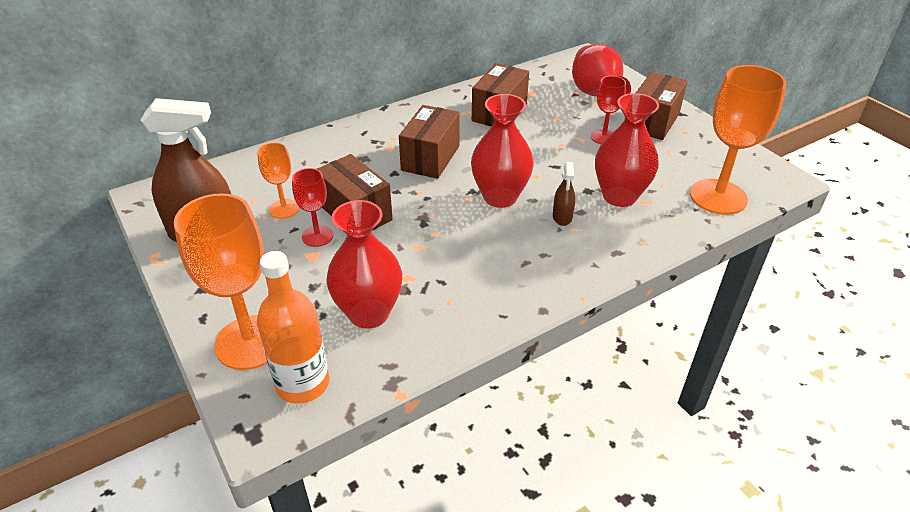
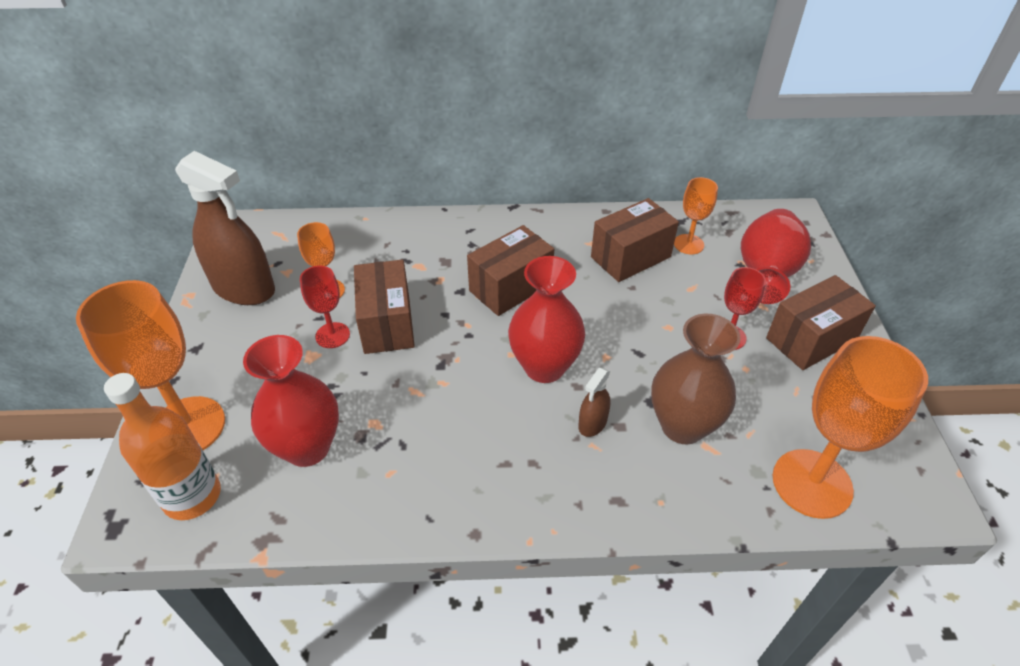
camera: 30 degrees right, 5 degrees up
red vase [595,93,659,207] -> brown vase [651,313,741,444]
none -> orange goblet [674,177,718,254]

